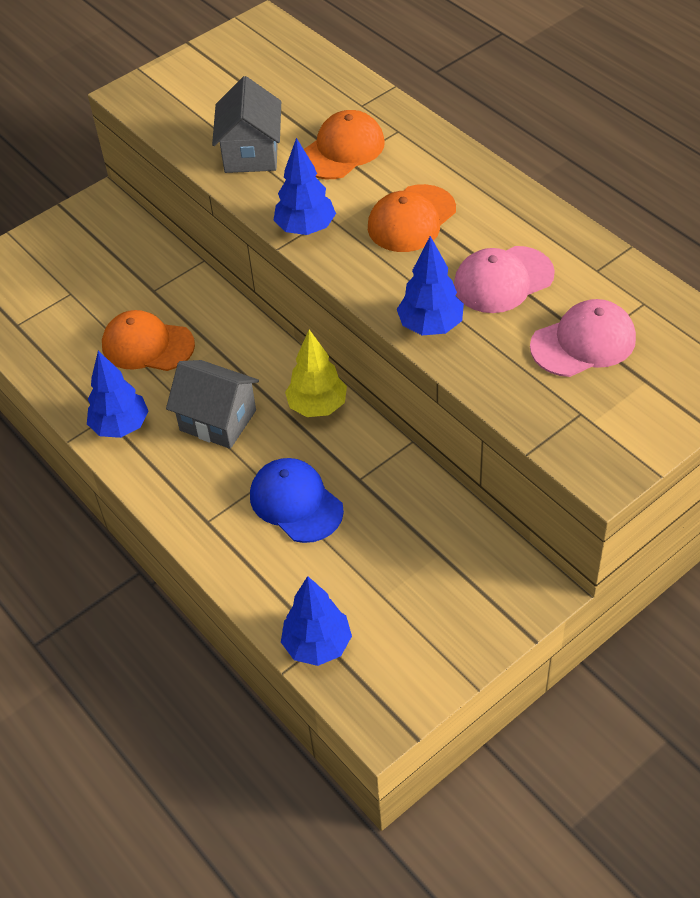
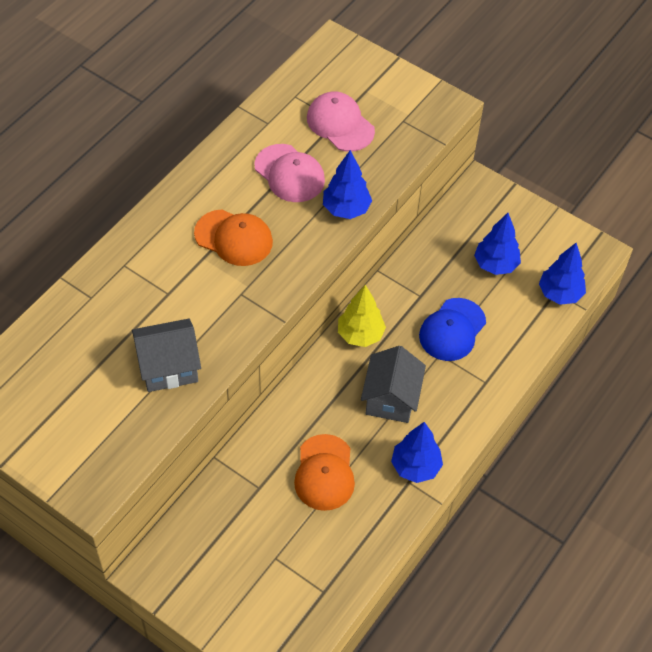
camera: 110 degrees left, 5 degrees up
blue tree [274,138,336,235] -> blue tree moved to [474,213,521,275]
orange cap [304,110,385,179] -> none

